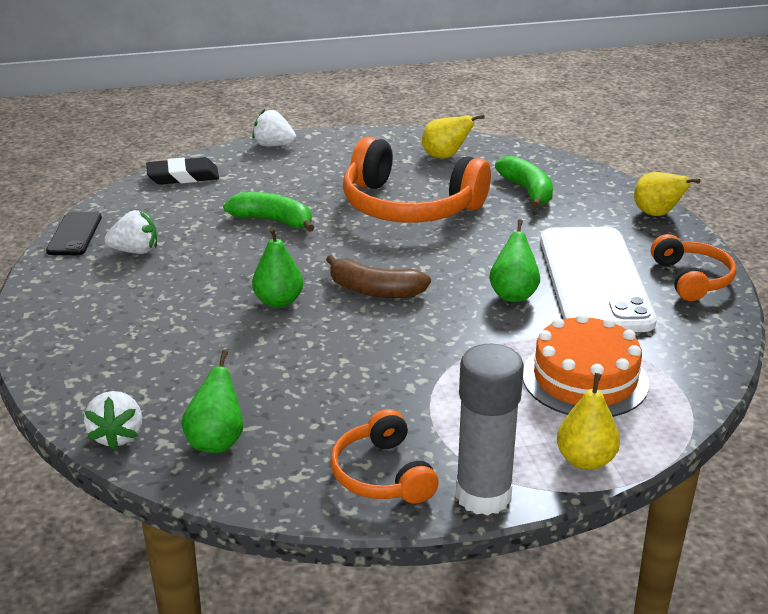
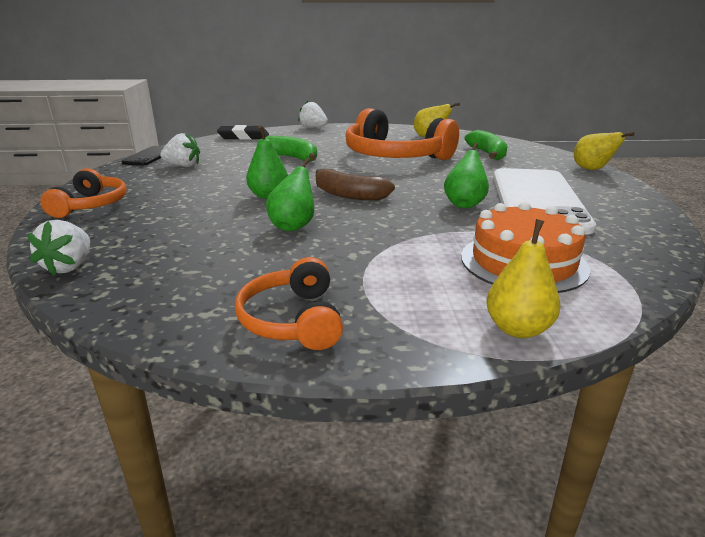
camera: 10 degrees right, 5 degrees down
green pear [181,350,243,453] -> green pear moved to [266,158,314,231]
grey glue stick [456,344,524,516] -> none
orange headphones [651,234,736,301] -> orange headphones moved to [40,168,127,218]

